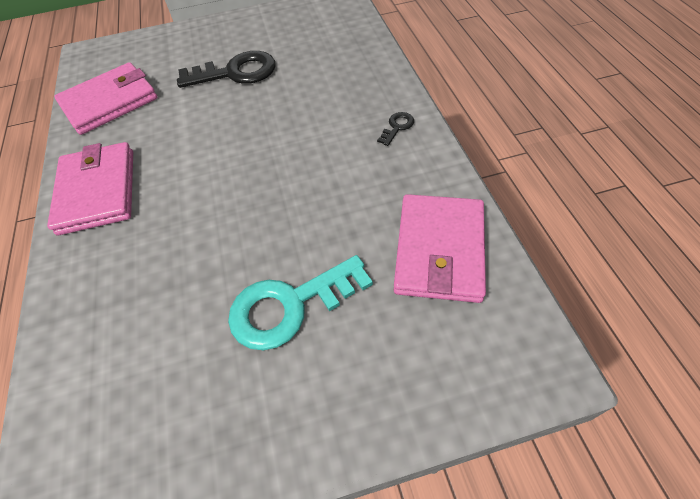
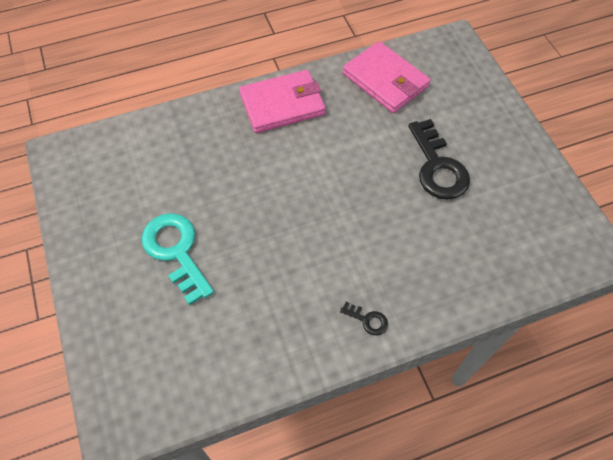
camera: 80 degrees right, 5 degrees up
pink wallet [394,194,486,303] -> none

